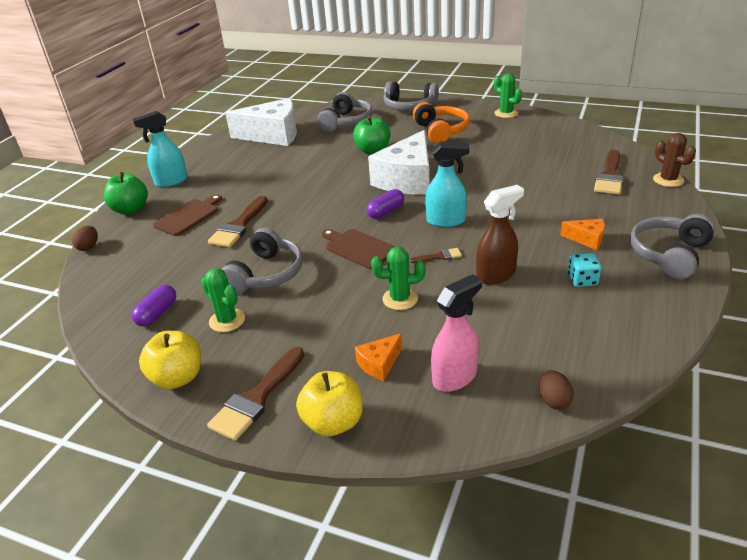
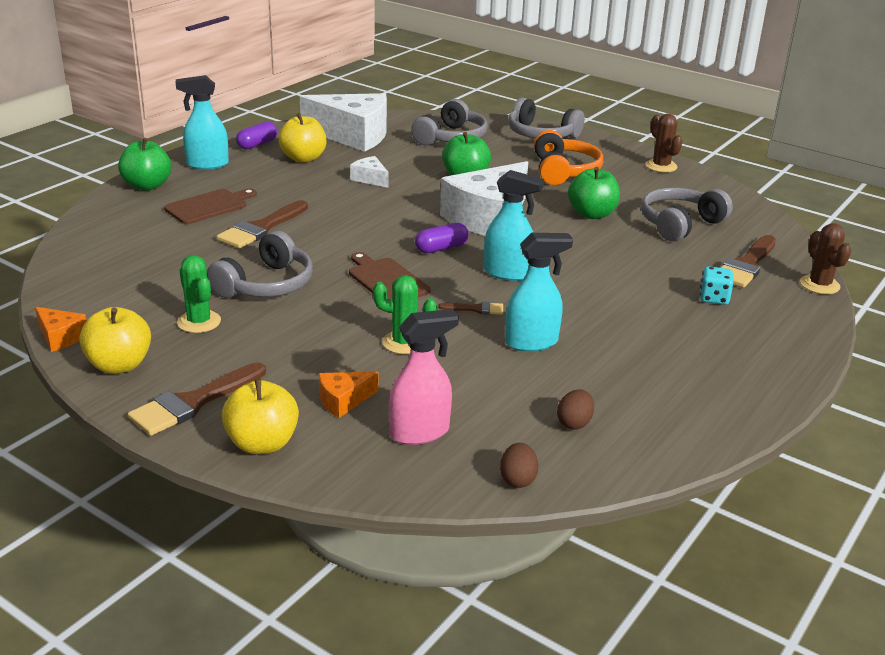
camera: 10 degrees right, 5 degrees down
brown egg [72,226,98,251] -> brown egg moved to [557,389,594,430]
purple capsule [132,285,176,327] -> purple capsule moved to [236,122,277,150]
brown spray bottle [476,185,524,284] -> turquoise spray bottle [505,233,573,352]
green cactus [494,73,522,118] -> brown cactus [645,114,682,172]
orange cheese [560,219,605,250] -> orange cheese moved to [35,307,87,352]
turquoise dice [568,253,601,287] -> turquoise dice moved to [700,266,733,305]
grey headphones [630,214,716,279] -> grey headphones moved to [641,187,733,241]
none -> yellow apple [278,113,327,163]
none -> white cheese [350,156,389,188]
none -> green apple [568,167,620,219]

